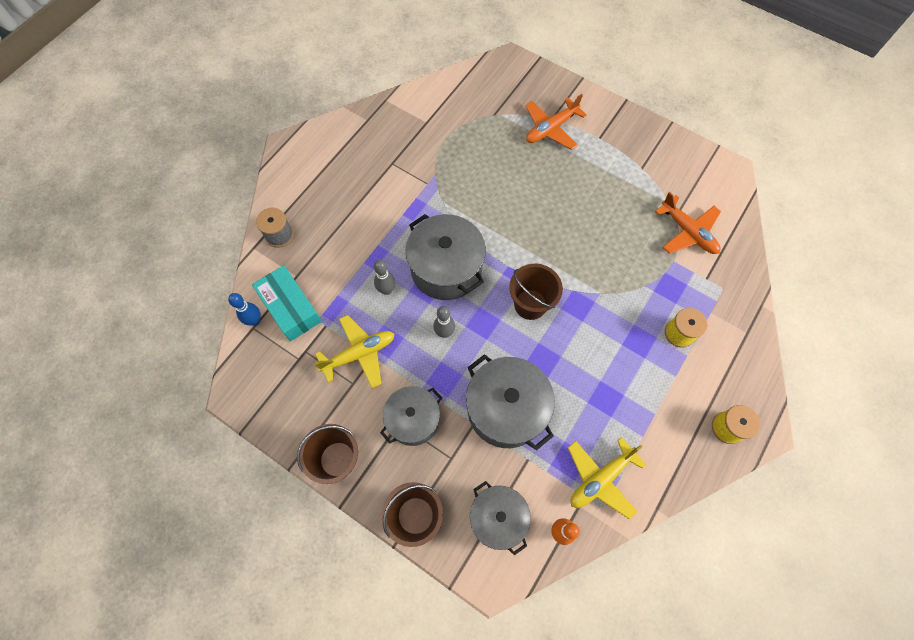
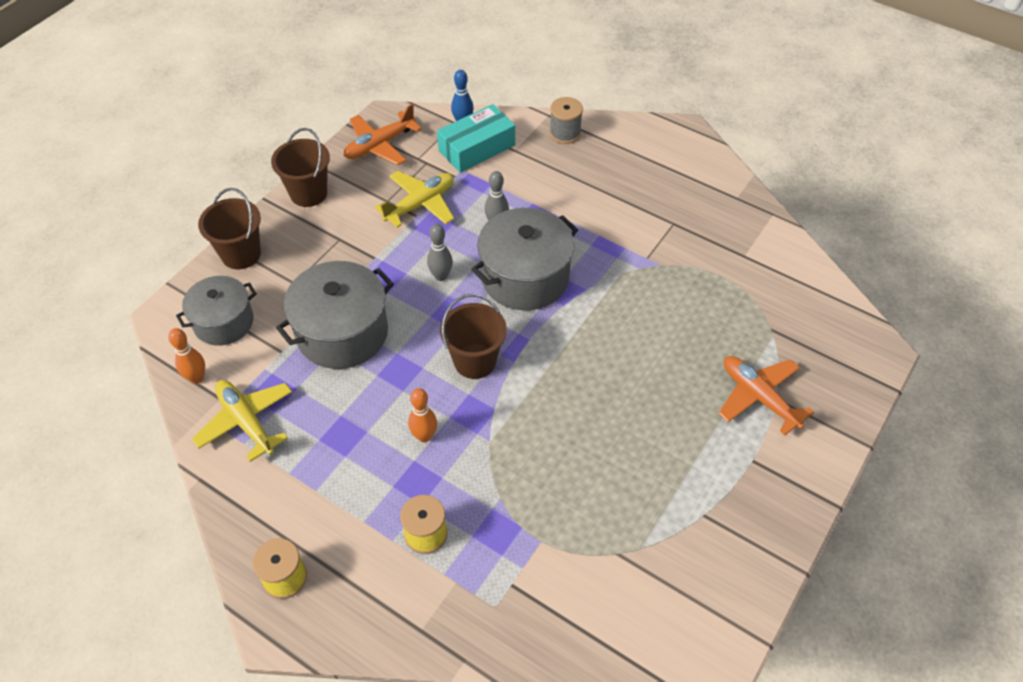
camera: 90 degrees right, 15 degrees down
yellow plane [314,315,394,388] -> yellow plane turned 105 degrees counterclockwise [375,171,454,228]
grey pot [380,386,442,446] -> none
orange plane [655,192,721,254] -> orange plane moved to [344,104,421,165]
none -> orange bowling pin [408,388,437,443]

